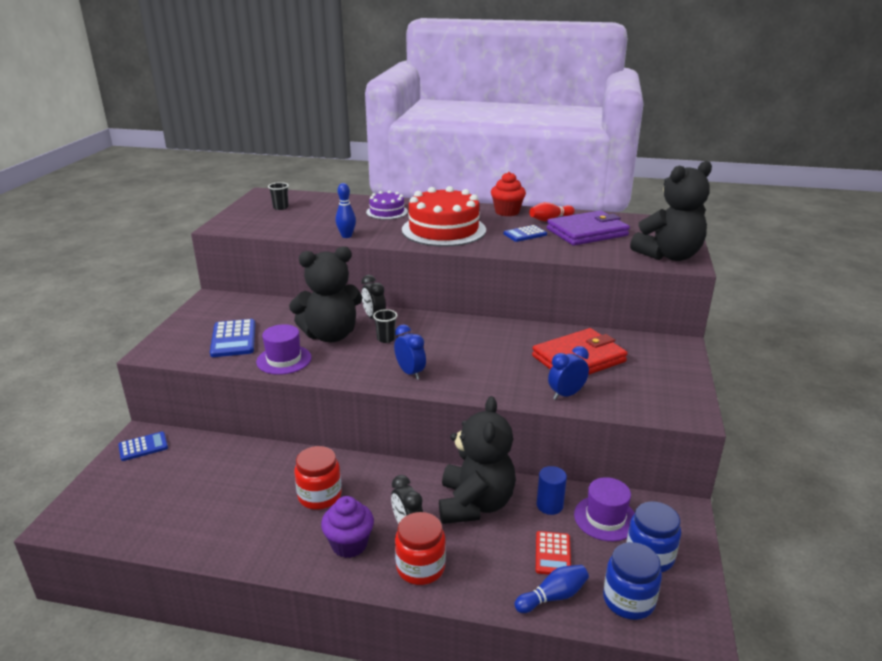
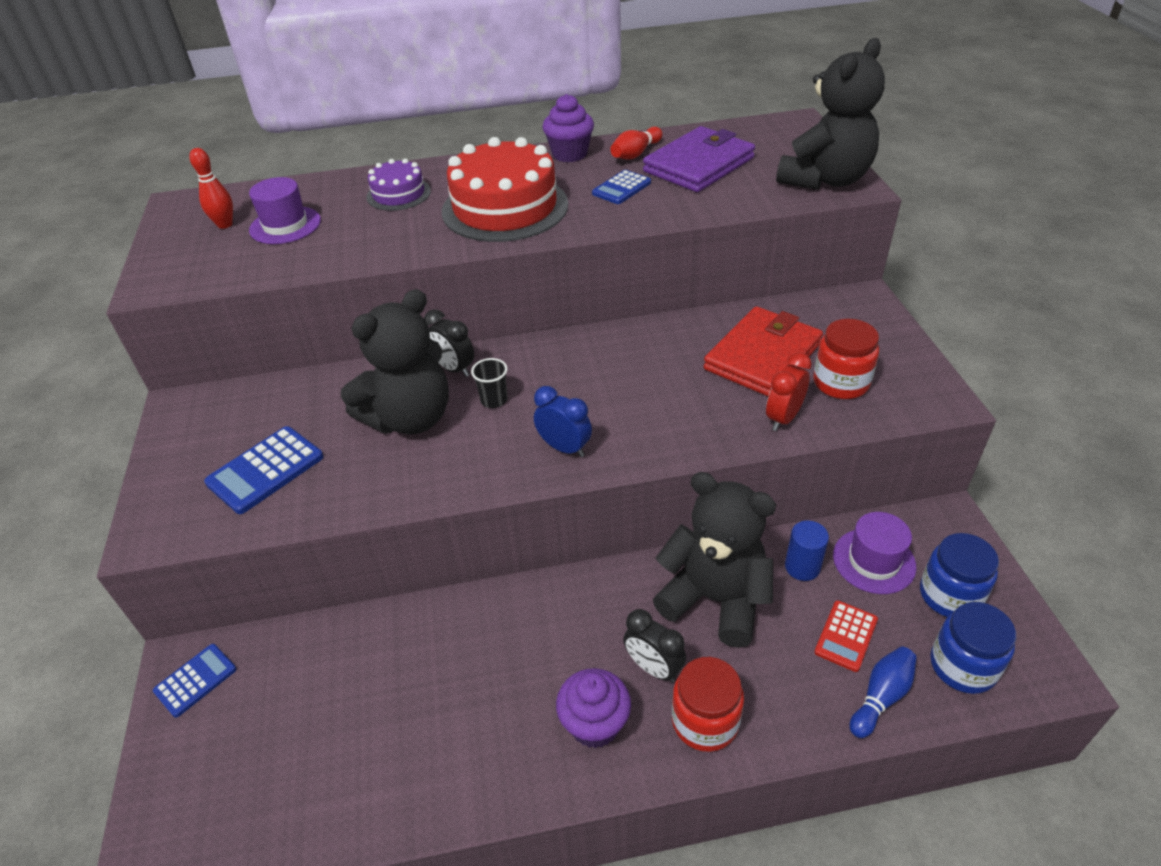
camera: 20 degrees left, 15 degrees up
blue calculator [210,319,255,357] -> blue calculator turned 75 degrees clockwise [204,426,323,514]
purple hat [256,324,312,375] -> purple hat moved to [249,177,321,244]
black cup [268,182,289,210] -> red bowling pin [189,148,233,229]
red jar [294,446,342,510] -> red jar moved to [813,319,879,399]
blue bowling pin [335,183,356,238] -> none
black teddy bear [439,396,516,524] -> black teddy bear turned 45 degrees counterclockwise [653,472,776,648]
red cupcake [491,172,526,216] -> purple cupcake [542,94,594,162]
red calculator [536,531,571,575] -> red calculator turned 45 degrees clockwise [815,601,878,672]
blue clock [548,346,589,400] -> red clock [766,352,812,431]

